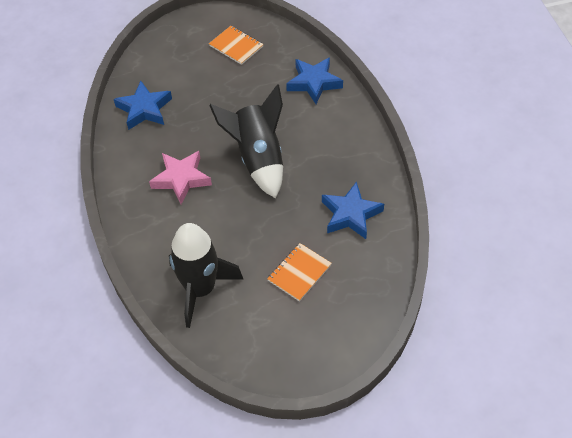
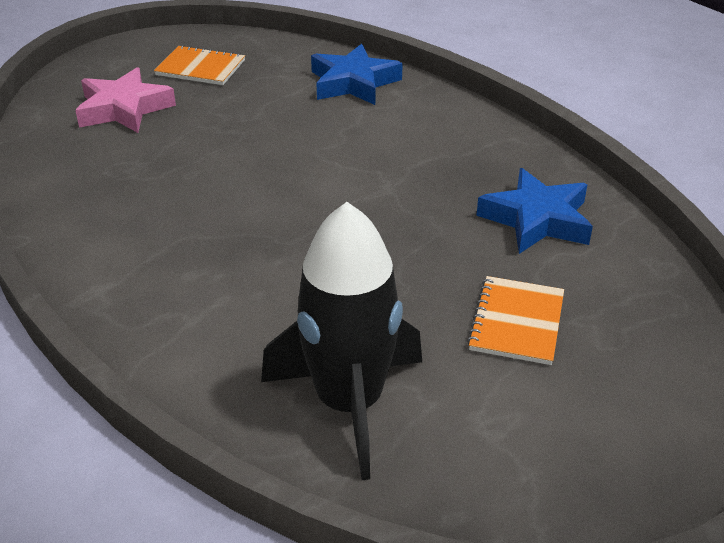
camera: 25 degrees left, 15 degrees down
blue star [114,81,172,130] -> none
pink star [149,151,212,204] -> pink star moved to [75,67,176,133]
black rocket [209,84,283,198] -> none

